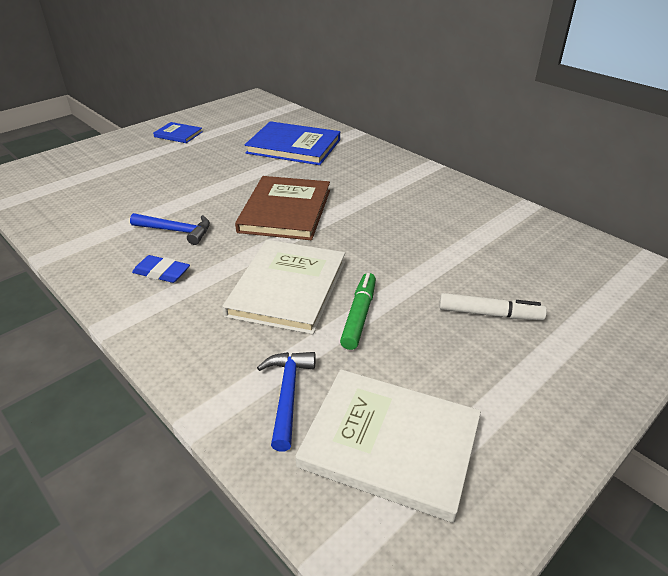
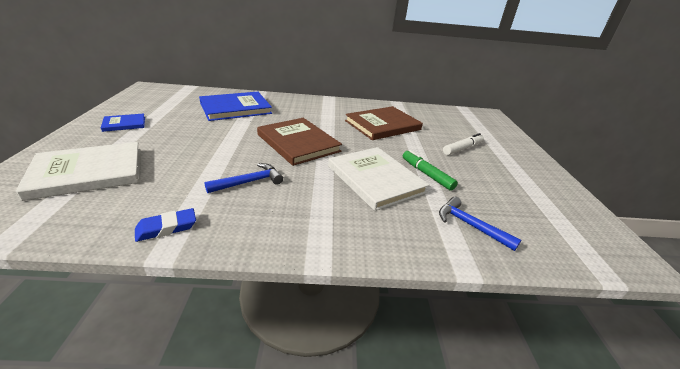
camera: 50 degrees left, 5 degrees down
blue eraser [132,255,190,283] -> blue eraser moved to [135,208,196,242]
white book [296,369,481,523] -> white book moved to [16,142,141,201]
none -> brown book [345,106,423,140]

